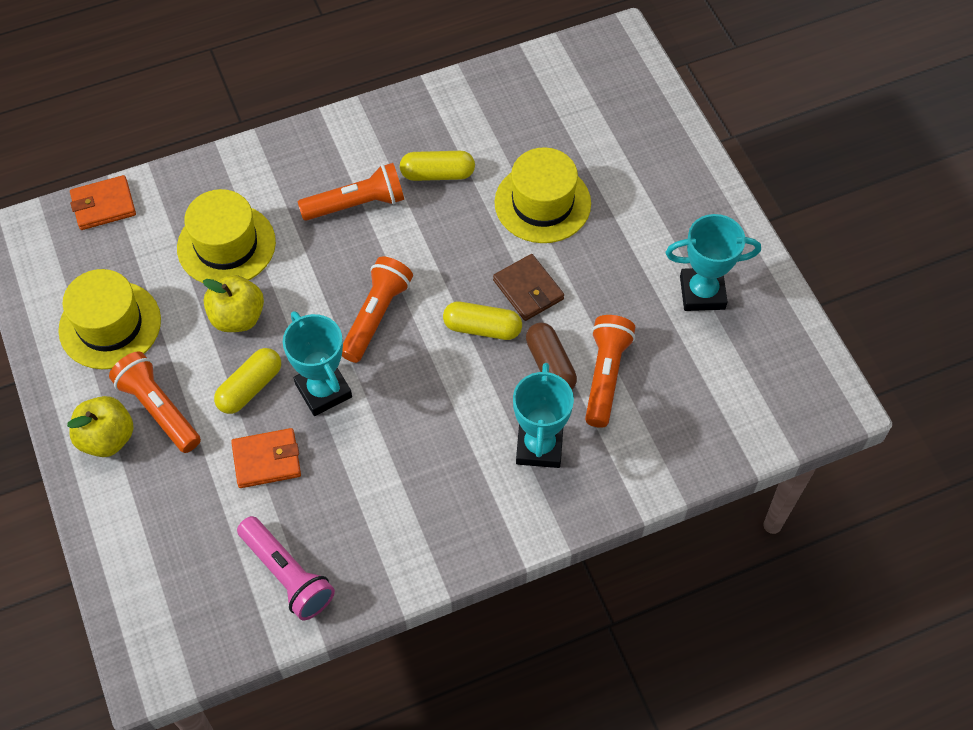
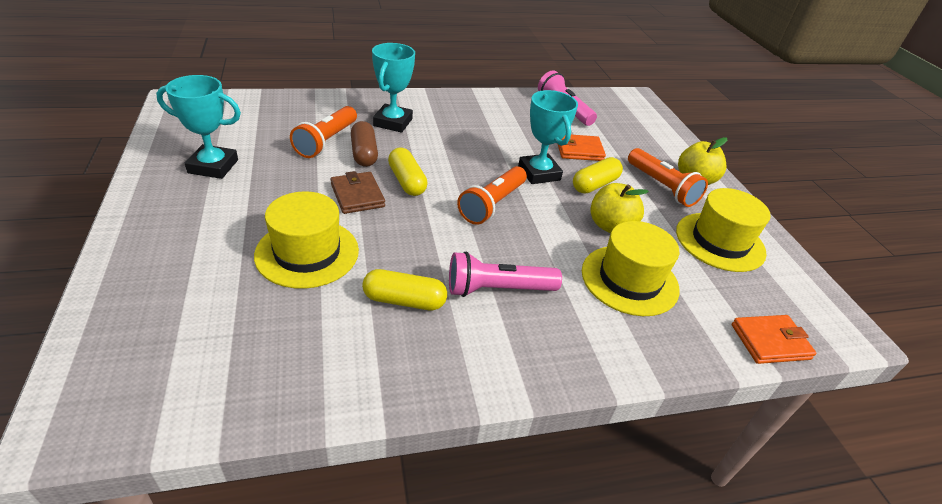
camera: 175 degrees left, 20 degrees down
orange flashlight [298,163,404,221] -> pink flashlight [449,251,562,297]
yellow capsule [443,302,522,340] -> yellow capsule turned 45 degrees clockwise [388,148,428,196]

